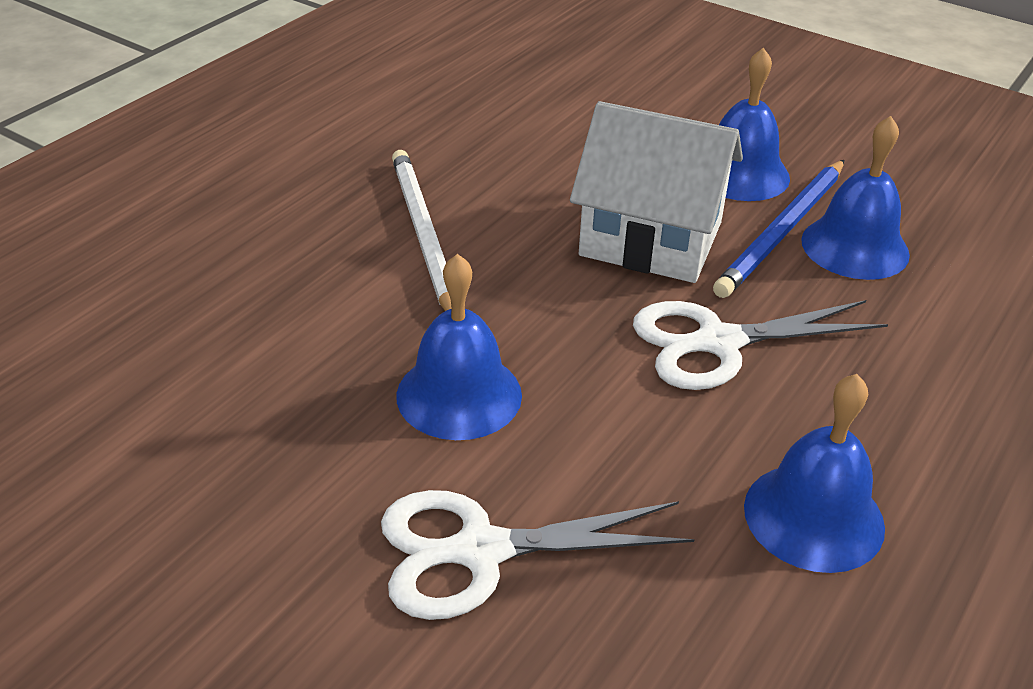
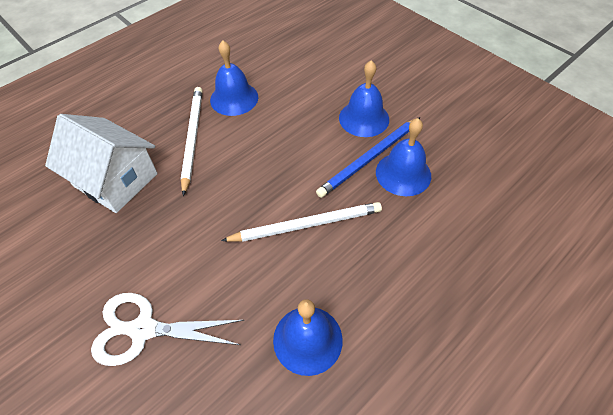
camera: 15 degrees right, 15 degrees up
blue bell [396,254,522,440] -> blue bell moved to [210,40,258,116]
white house [570,101,743,283] -> white house moved to [45,114,158,213]
white scissors [633,300,888,390] -> white pencil [221,202,382,242]

